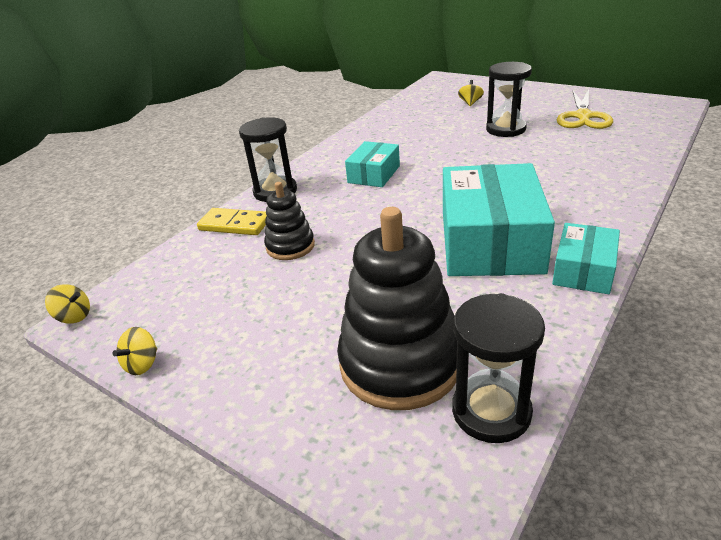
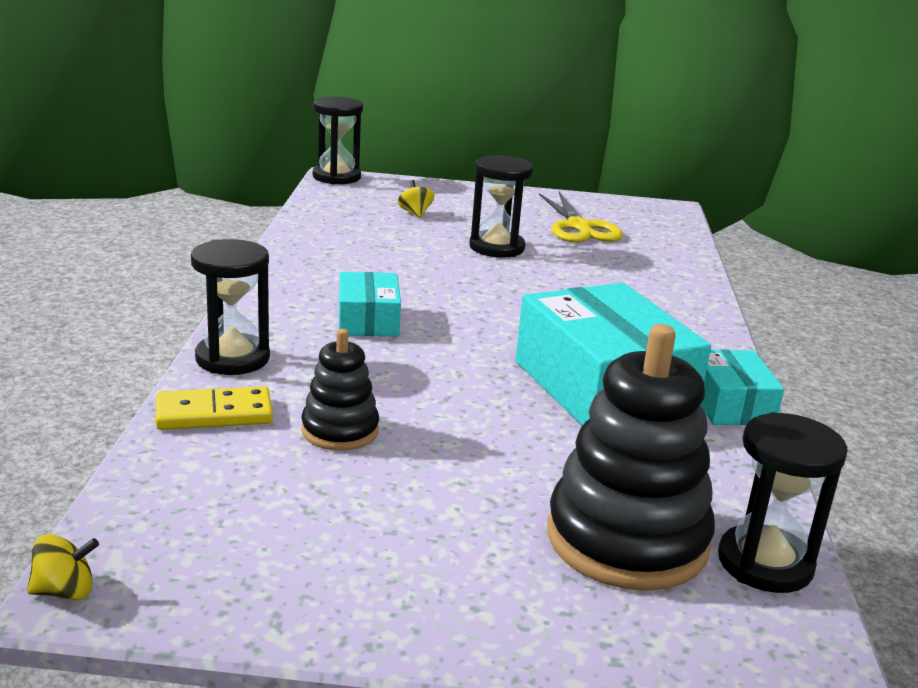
camera: 35 degrees left, 10 degrees down
yellow spinning top [113,327,157,375] -> none
none -> black hourglass [313,96,363,185]

